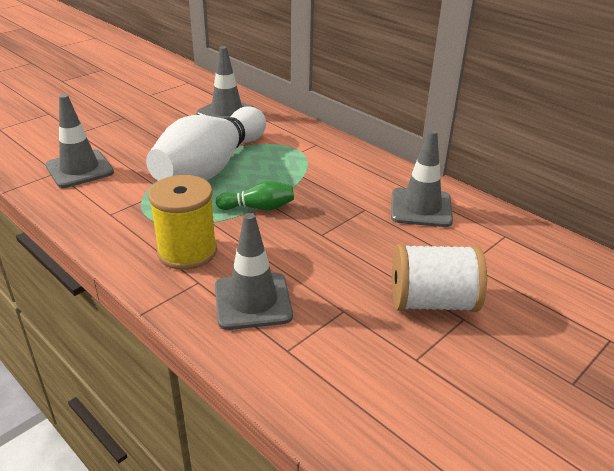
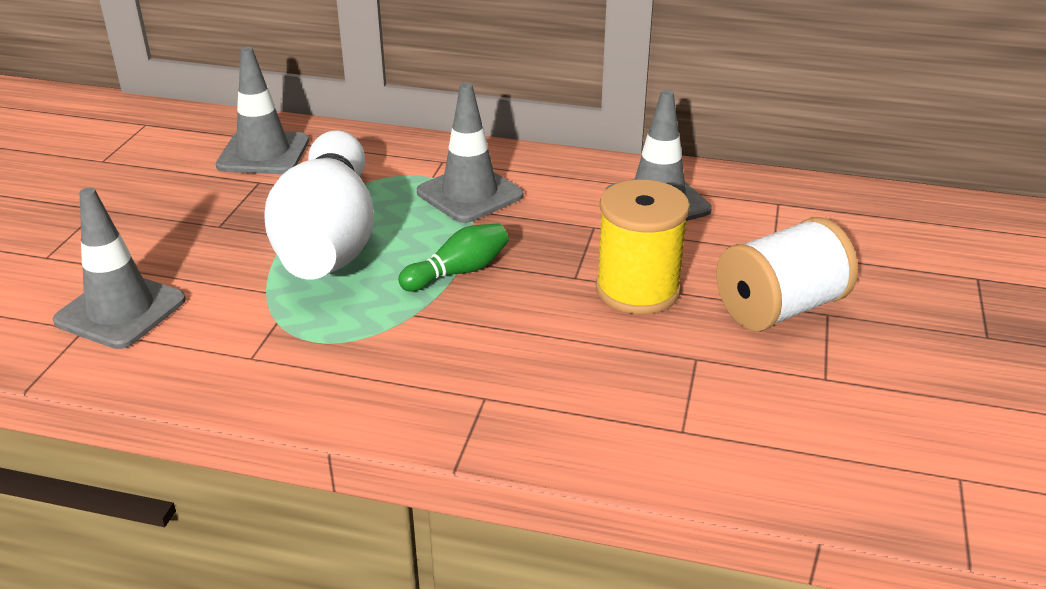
camera: 30 degrees left, 0 degrees up
yellow spool [148,175,217,270] -> yellow spool moved to [596,180,690,314]
grey traffic cone [215,213,293,330] -> grey traffic cone moved to [417,83,523,223]

